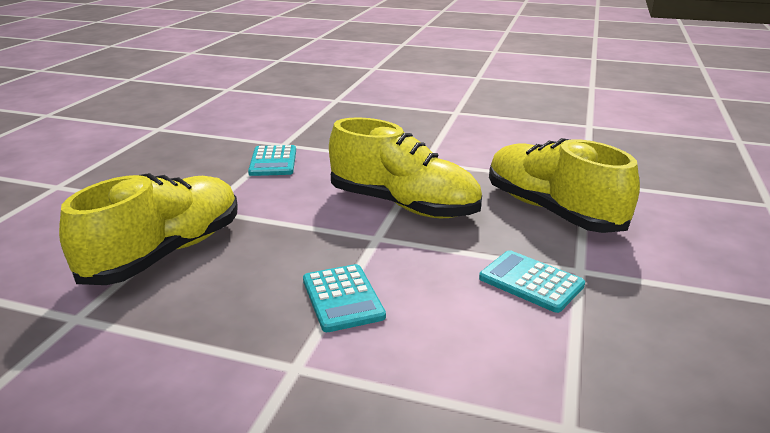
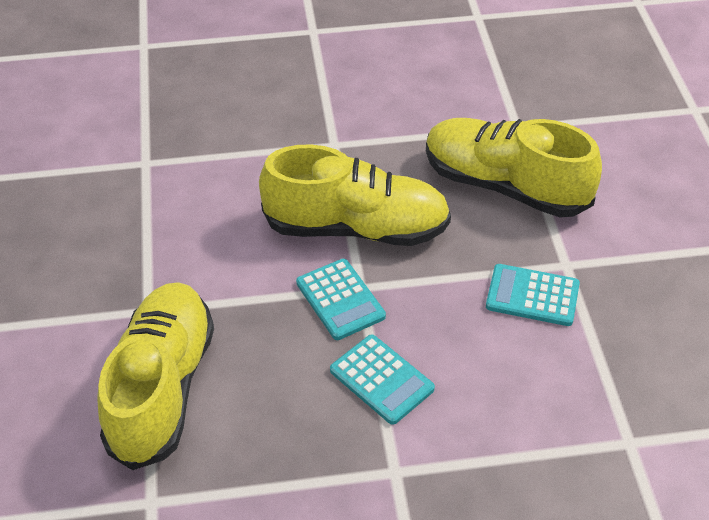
camera: 25 degrees left, 20 degrees up
turquoise calculator [248,145,296,176] -> turquoise calculator moved to [296,259,386,340]

